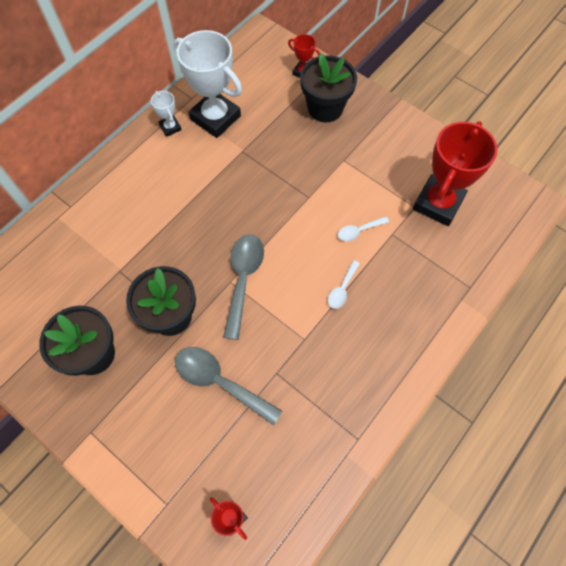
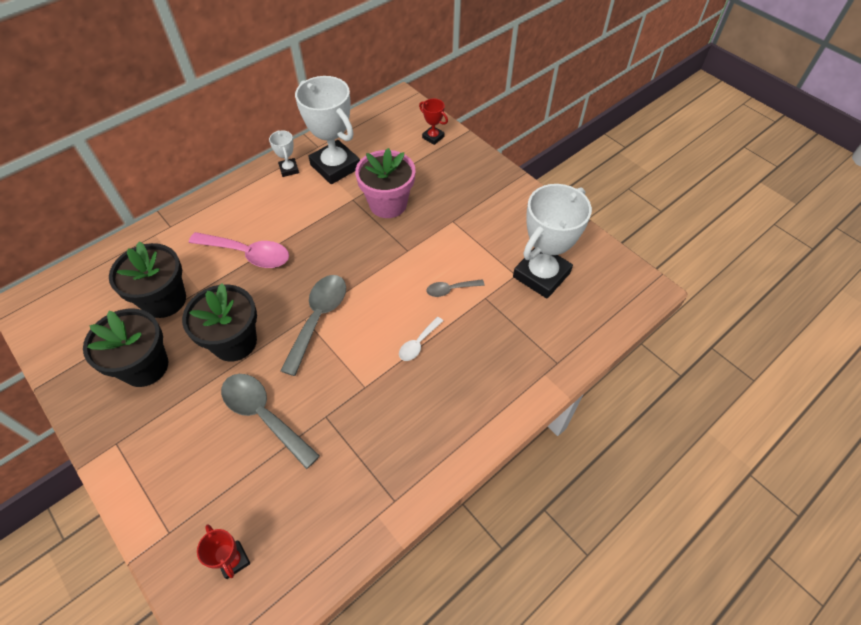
camera: 10 degrees right, 10 degrees down
black flower pot [300,53,357,122] -> black flower pot moved to [109,241,186,318]
white spoon [338,216,389,241] -> grey spoon [427,279,485,297]
red trophy [413,121,498,226] -> white trophy [513,184,592,299]
none -> pink spoon [189,232,289,268]
none -> pink flower pot [355,148,415,218]

